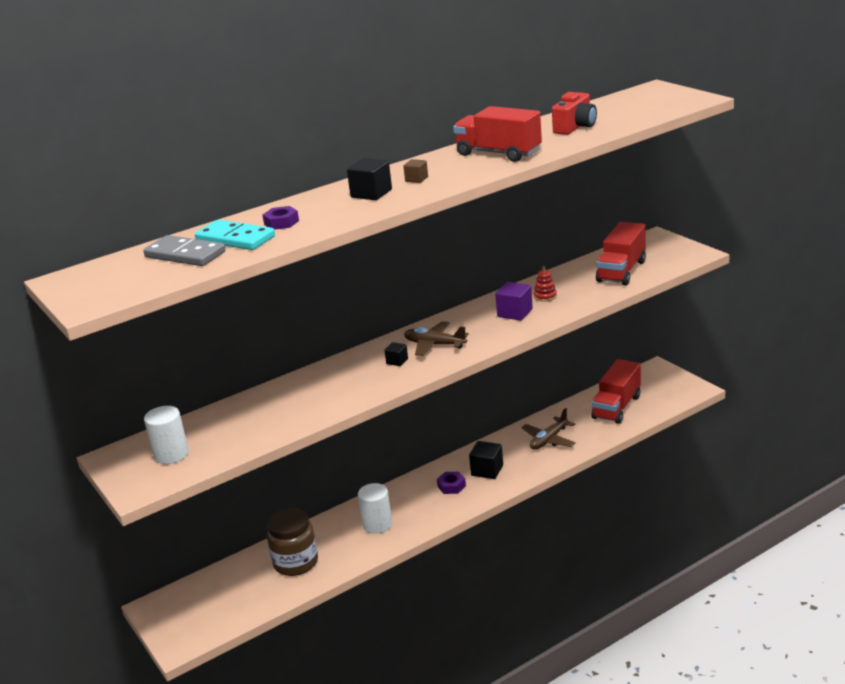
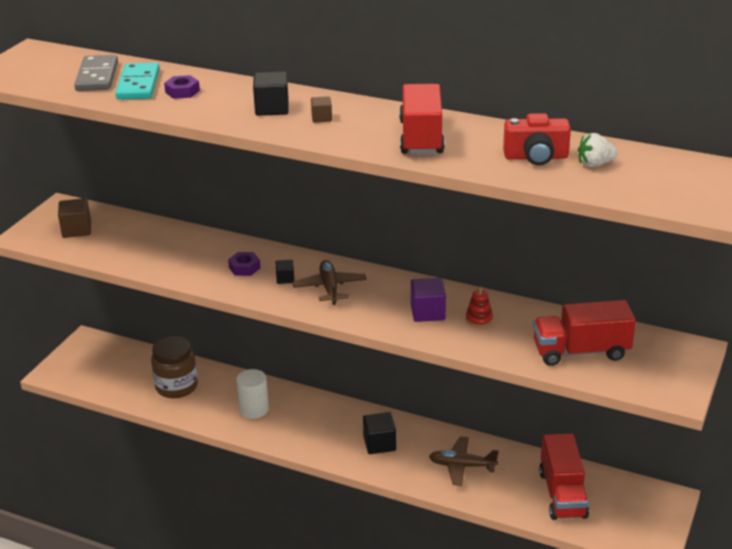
camera: 55 degrees right, 5 degrees up
white cylinder [144,406,189,464] -> brown cube [58,198,91,238]
purple nut [437,472,466,494] -> purple nut moved to [228,252,261,276]
red truck [591,359,641,424] -> red truck turned 90 degrees counterclockwise [539,433,589,520]
none -> white strawberry [578,133,618,167]

